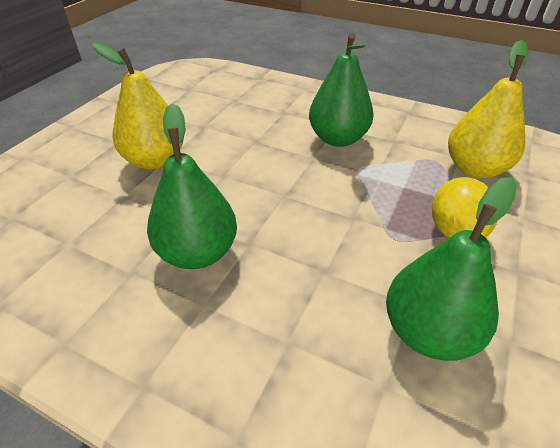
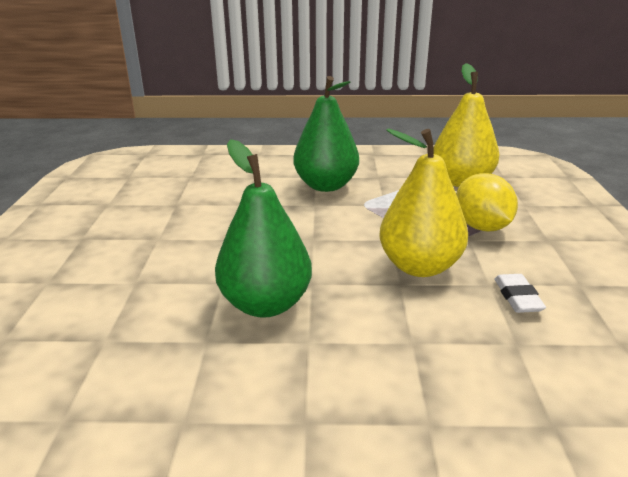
camera: 25 degrees left, 15 degrees down
yellow pear [93,42,184,170] -> yellow pear moved to [379,129,468,277]
green pear [386,177,517,361] -> white eraser [494,274,546,313]

